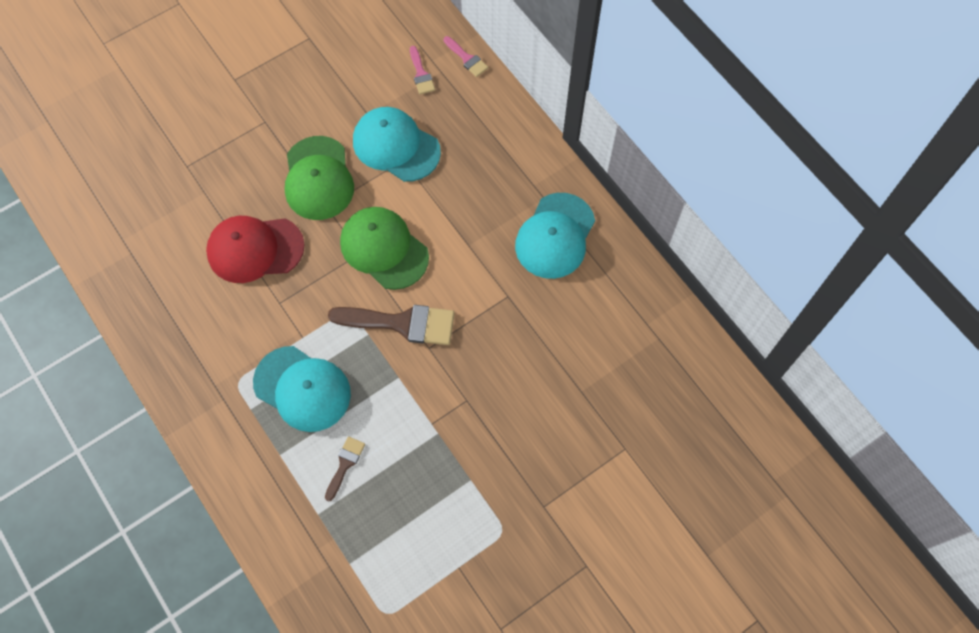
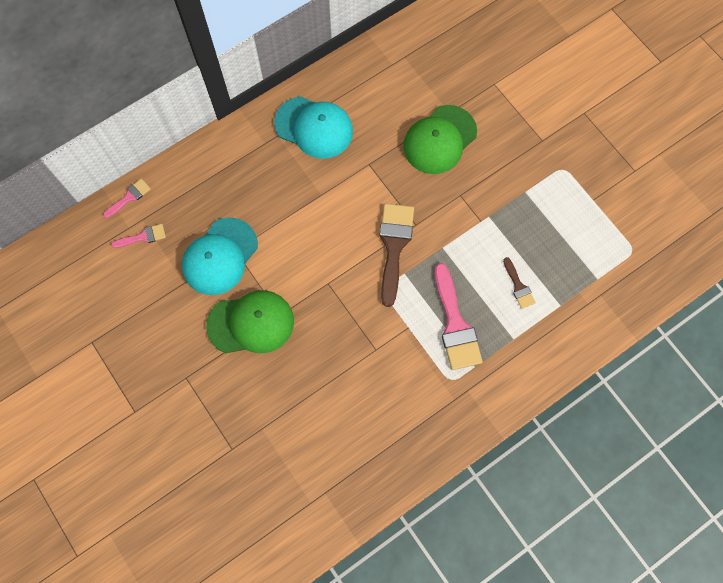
camera: 90 degrees left, 5 degrees up
red cap [206,216,305,283] -> none
turquoise cap [253,346,351,432] -> pink brush [434,263,483,370]
brown brush [325,436,365,502] -> brown brush turned 135 degrees counterclockwise [503,257,536,309]
green cap [340,207,429,290] -> green cap moved to [403,105,477,174]

